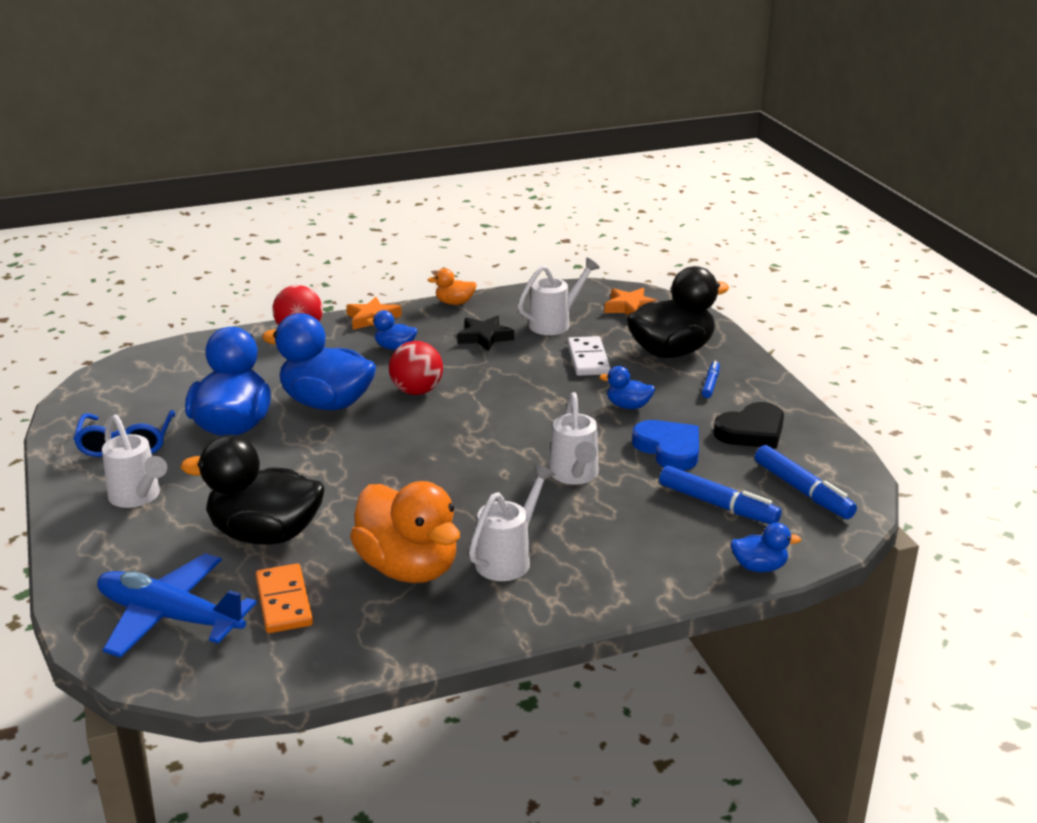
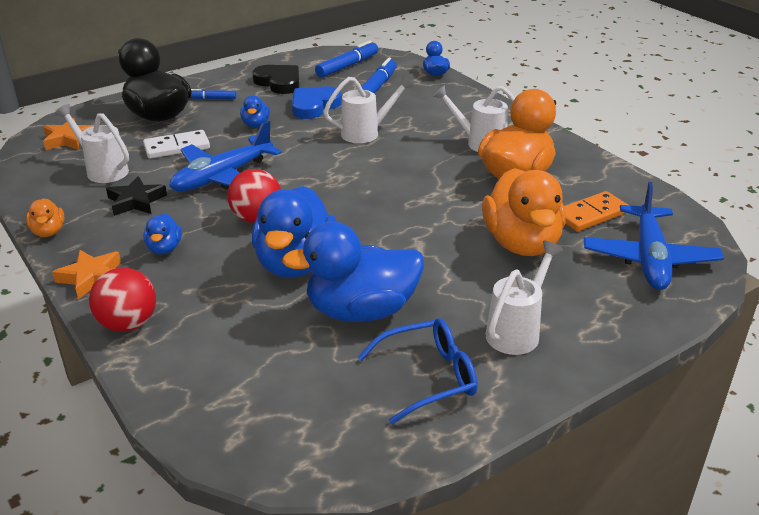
camera: 105 degrees left, 5 degrees up
black duck [181,435,325,545] -> orange duck [482,168,566,256]
none -> blue plane [169,121,282,192]

